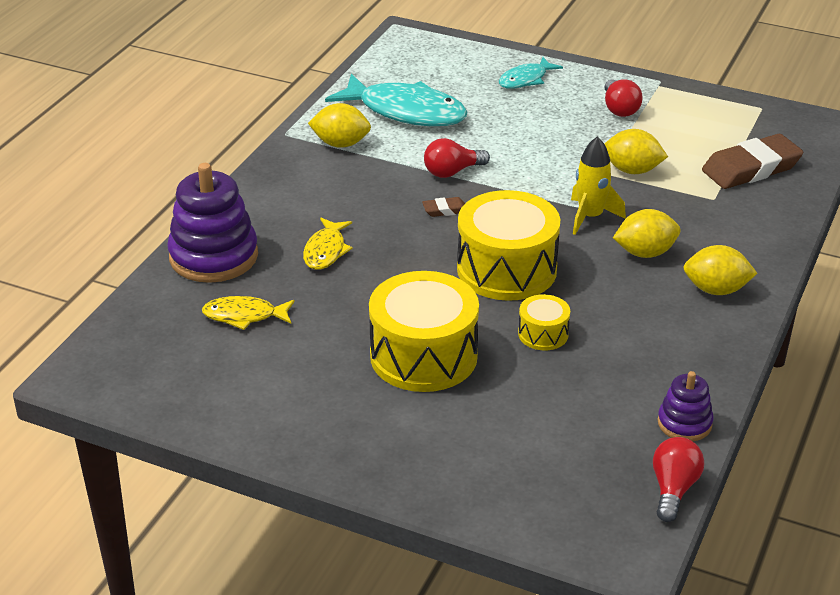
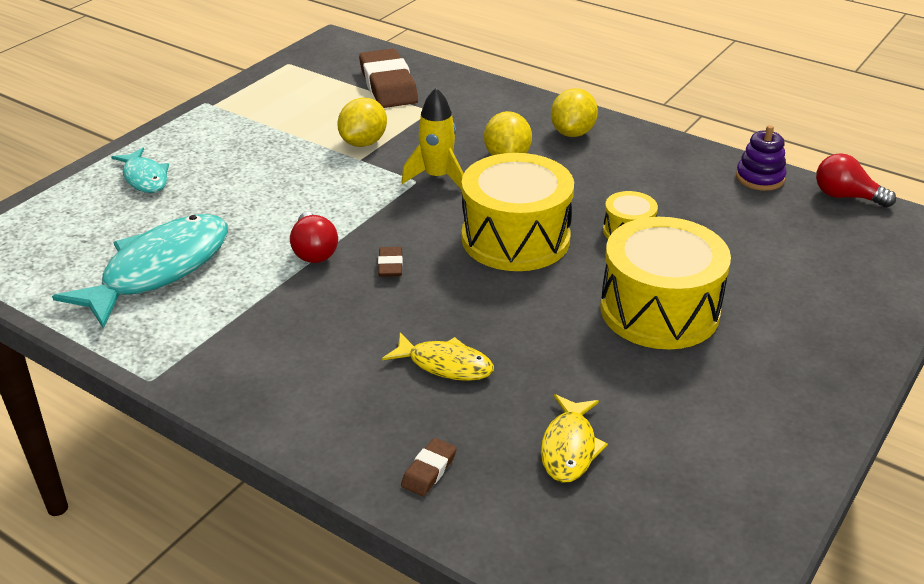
camera: 80 degrees left, 0 degrees up
purple stacking toy [167,163,258,283] -> brown eraser [401,438,457,496]
yellow lemon [308,103,371,148] -> none
red light bulb [605,79,643,117] -> none

